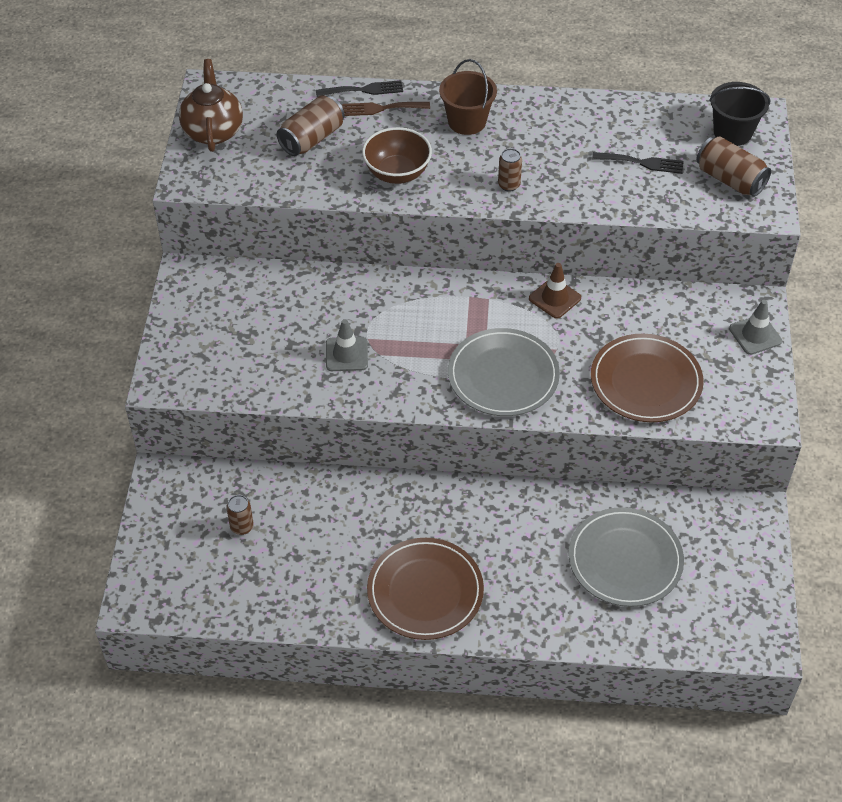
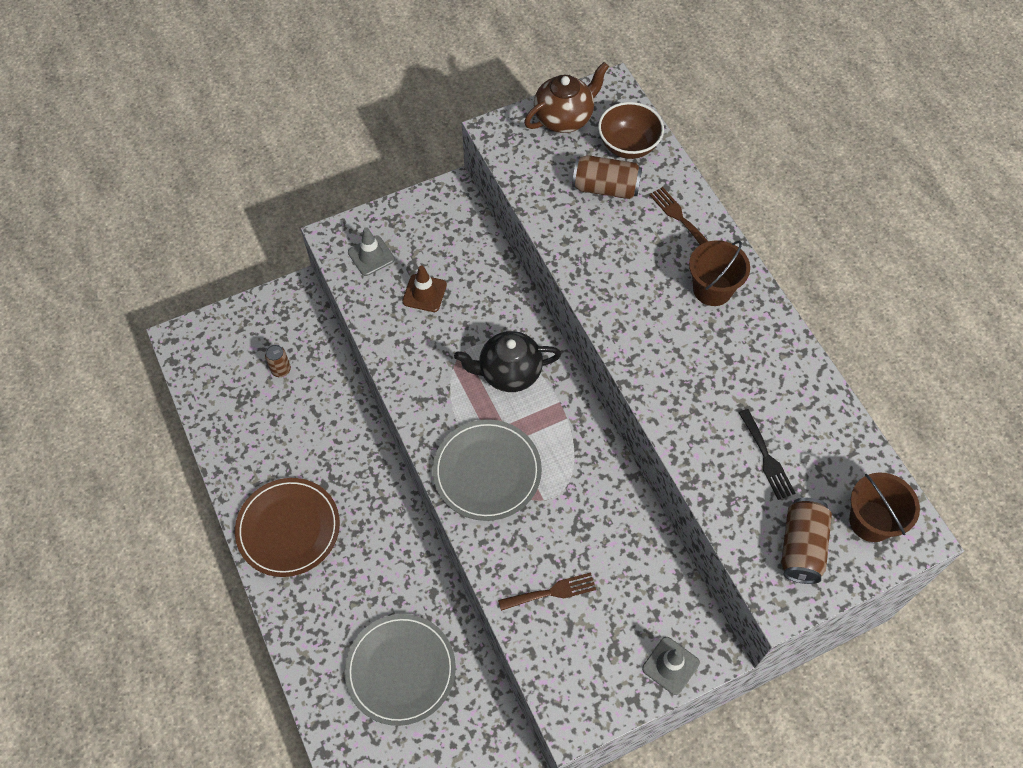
camera: 60 degrees right, 10 degrees up
black fork [316,80,403,97] -> none
grey traffic cone [326,319,368,371] -> grey traffic cone moved to [348,227,395,276]
brown bowl [362,127,432,184] -> brown bowl moved to [598,102,664,159]
brown can [498,148,522,192] -> none
brown traffic cone [529,263,581,319] -> brown traffic cone moved to [402,266,447,312]
brown plate [591,334,703,422] -> brown fork [498,573,596,611]
black bucket [709,82,770,146] -> brown bucket [849,472,920,542]
none -> black teapot [454,331,561,392]

